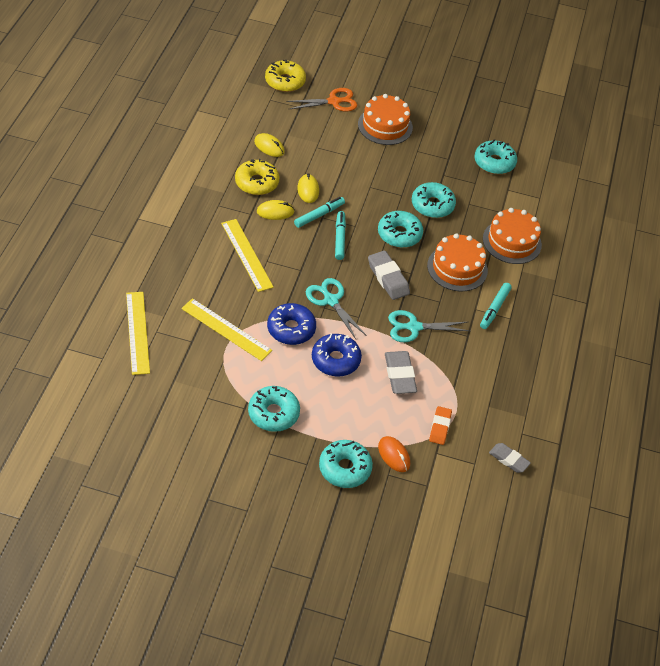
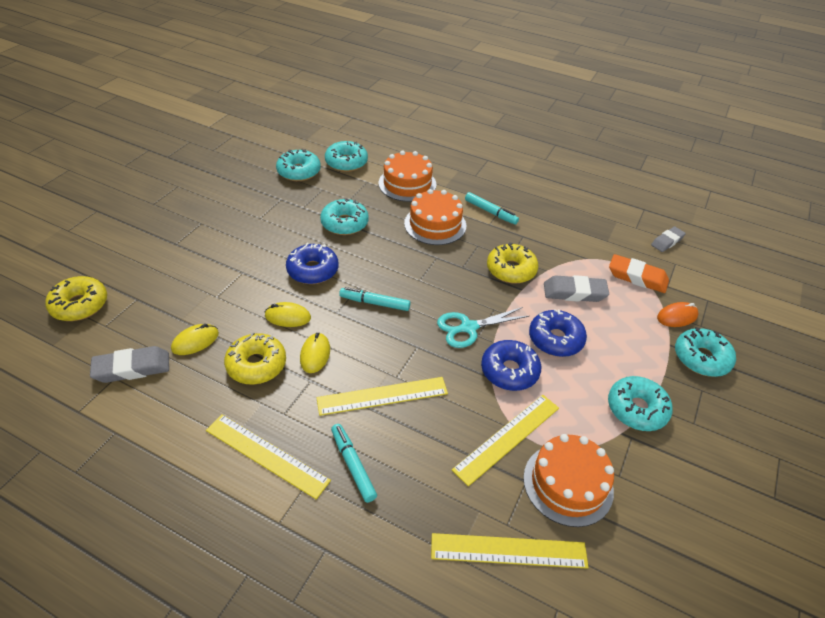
camera: 75 degrees left, 5 degrees down
orange scissors [286,88,357,111] -> none
turquoise marker [294,197,345,228] -> turquoise marker moved to [331,424,377,503]
orange cake [358,94,413,145] -> orange cake moved to [523,434,614,527]
grey eraser [368,251,410,300] -> grey eraser moved to [90,346,169,383]
turquoise donut [378,211,423,248] -> turquoise donut moved to [325,141,368,172]
turquoise scissors [388,310,470,342] -> yellow donut [487,242,538,283]
orange eraser [429,406,452,445] -> orange eraser [609,254,669,293], size x1.51
none -> yellow ruler [206,414,331,499]
none -> blue donut [286,243,338,284]

